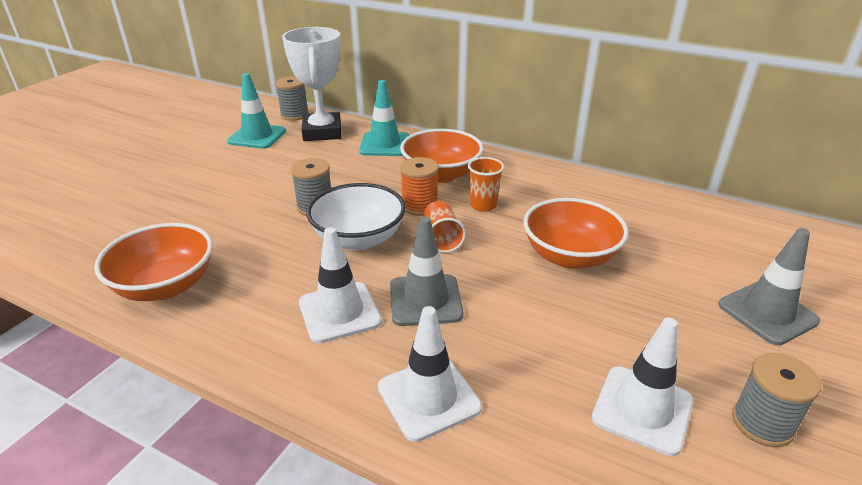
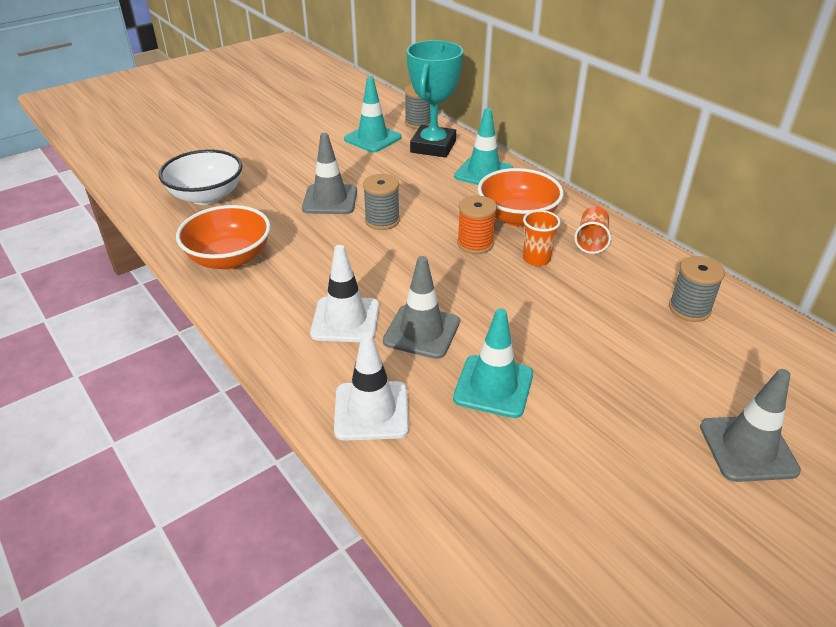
camera: 25 degrees right, 5 degrees up
white trophy [282,27,342,141] -> turquoise trophy [406,40,464,158]
white bowl [306,183,406,250] -> white bowl moved to [159,149,243,205]
orange cup [424,201,466,253] -> orange cup moved to [574,207,611,254]
orange bowl [523,198,628,269] -> none
white traffic cone [592,317,694,456] -> none
grey spool [732,353,821,447] -> grey spool moved to [669,256,725,322]
none -> grey traffic cone [302,133,357,214]
none -> turquoise traffic cone [453,308,533,418]

